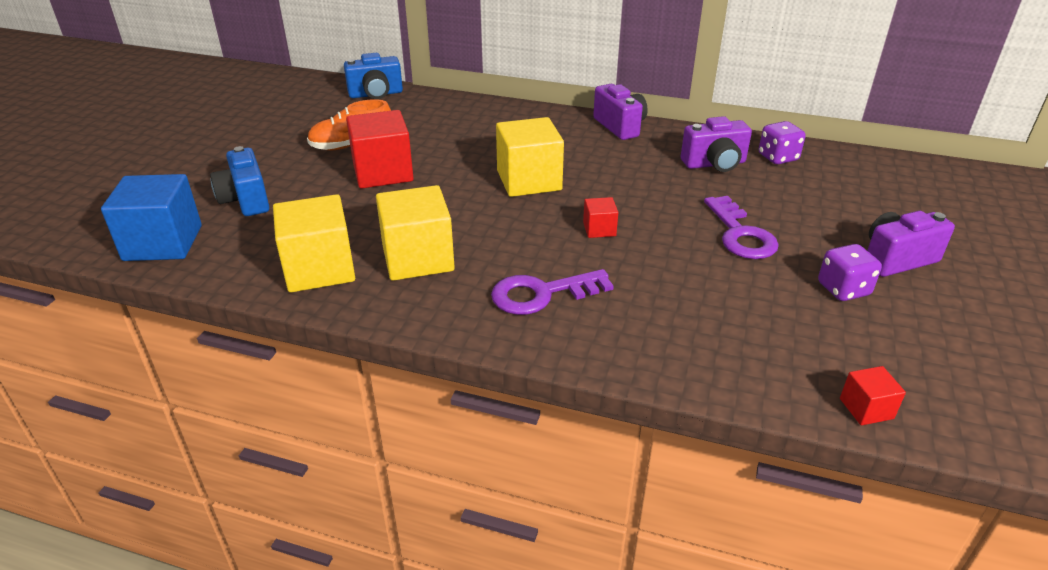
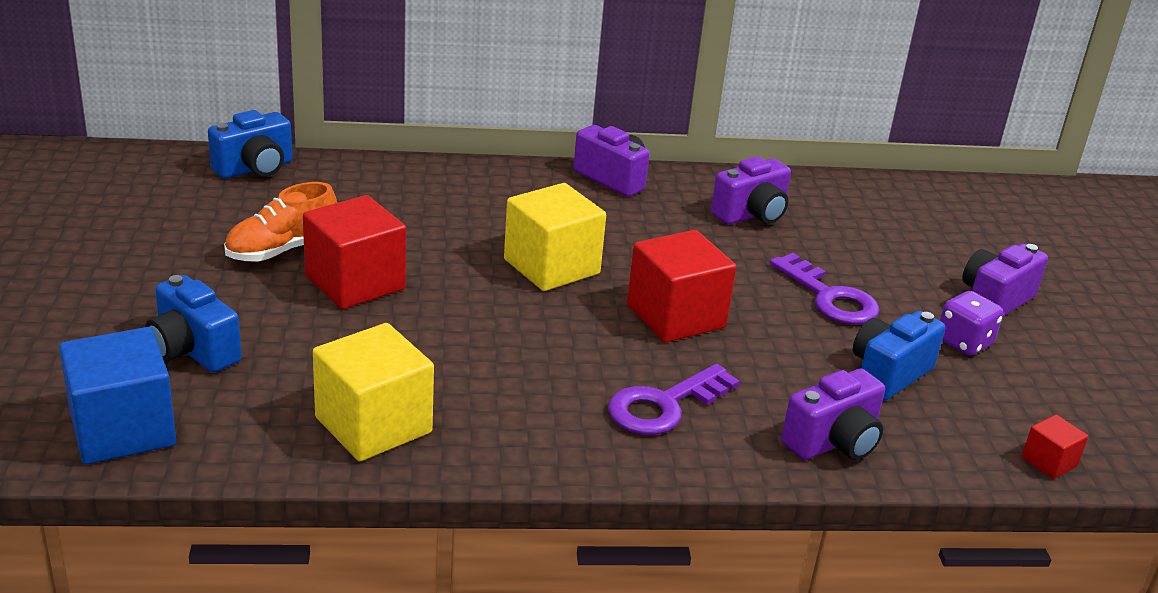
camera: 25 degrees left, 5 degrees down
yellow cube [376,185,455,281] -> none
red cube [583,197,618,238] -> red cube [627,230,736,343], size x2.09
purple dice [759,121,806,164] -> none
none -> purple camera [781,369,885,460]
none -> blue camera [853,311,945,401]

